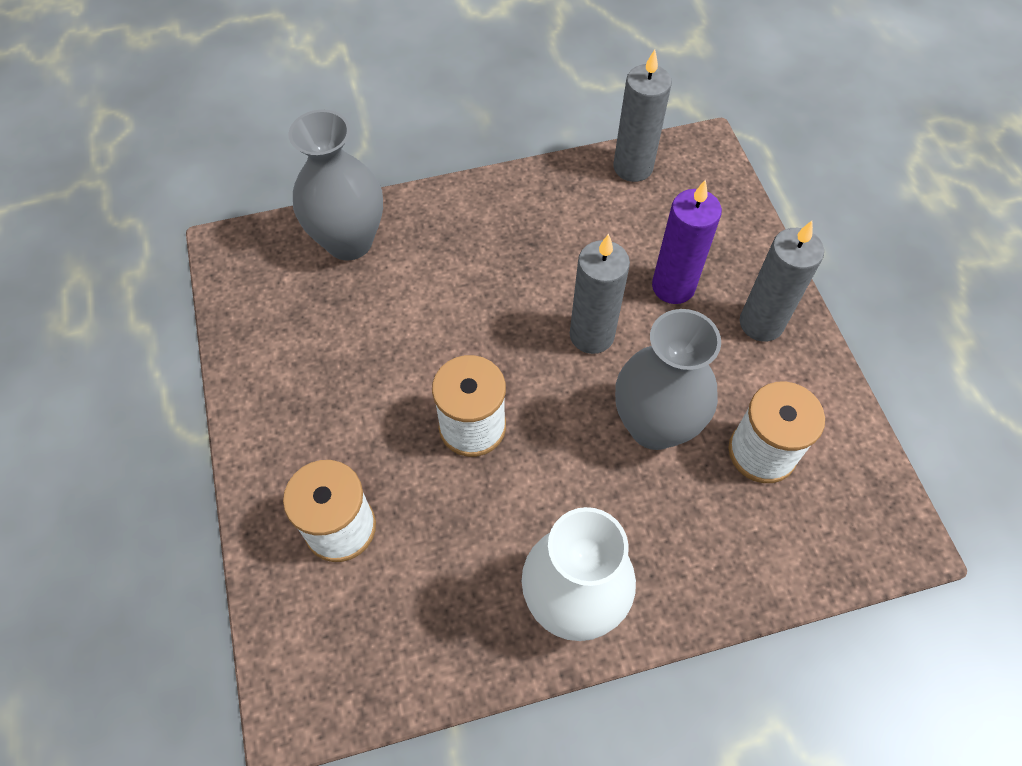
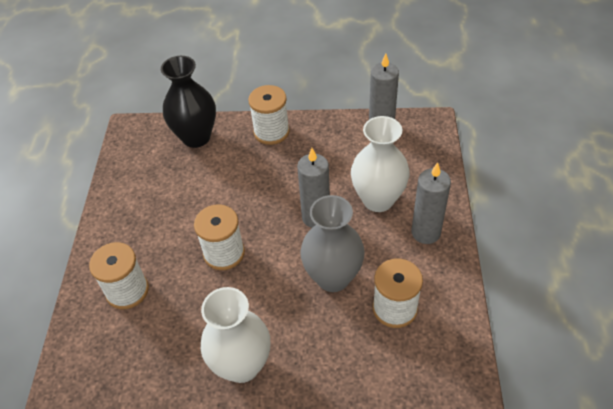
camera: 20 degrees right, 10 degrees down
grey vase [289,109,383,261] -> black vase [161,56,216,148]
purple candle [652,179,722,304] -> white vase [351,116,410,212]
none -> white spool [248,85,290,145]

